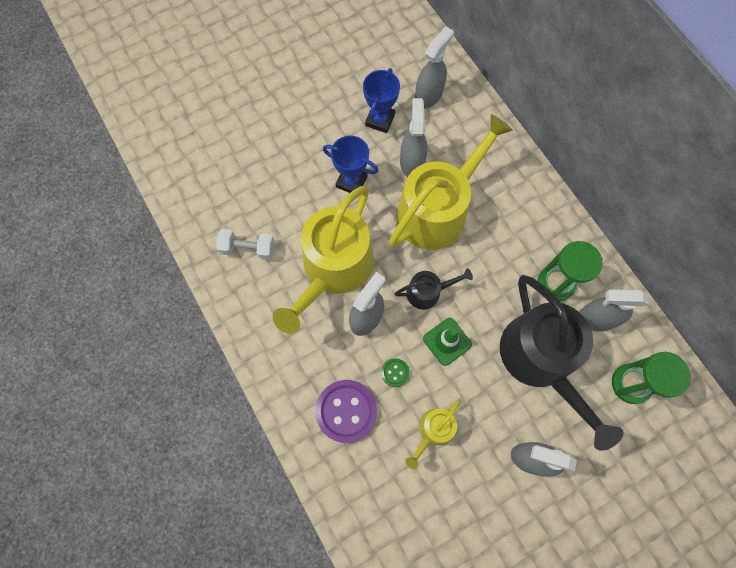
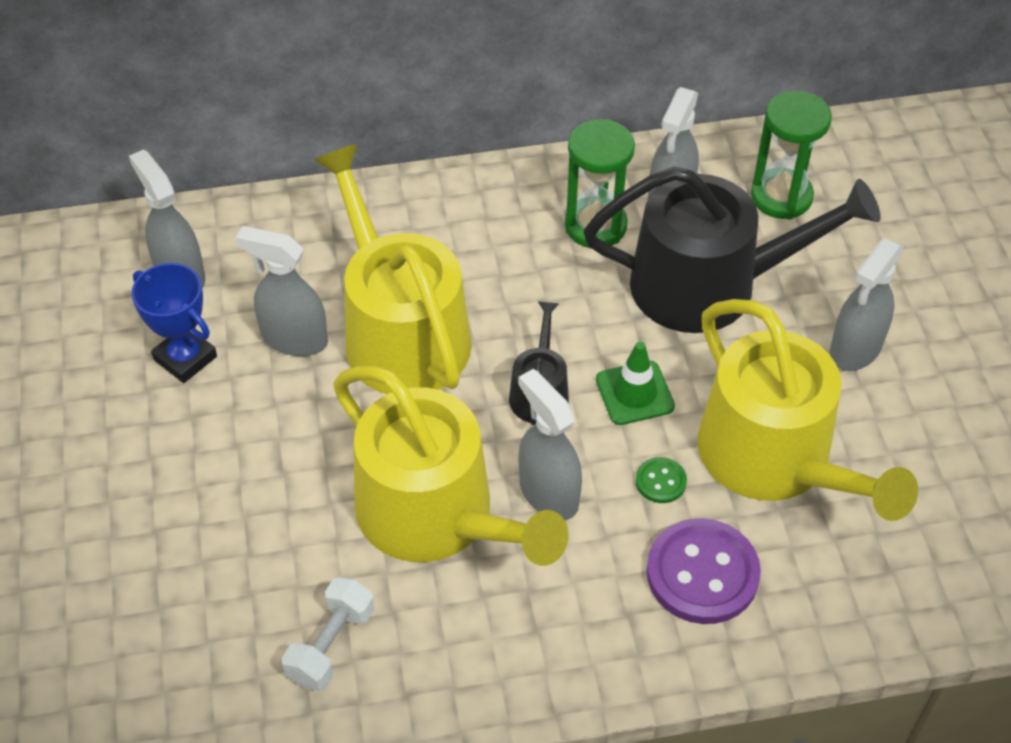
camera: 70 degrees left, 20 degrees down
blue trophy [323,135,378,193] -> none
yellow watering can [405,399,461,469] -> yellow watering can [697,299,918,521], size x2.16

